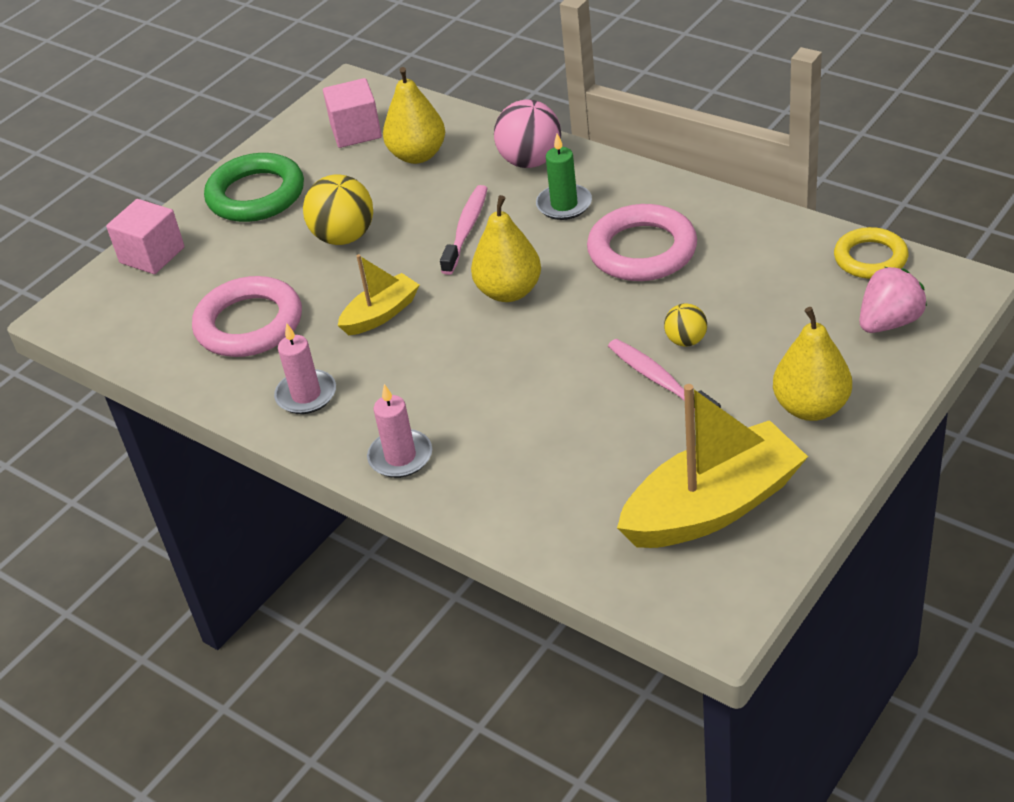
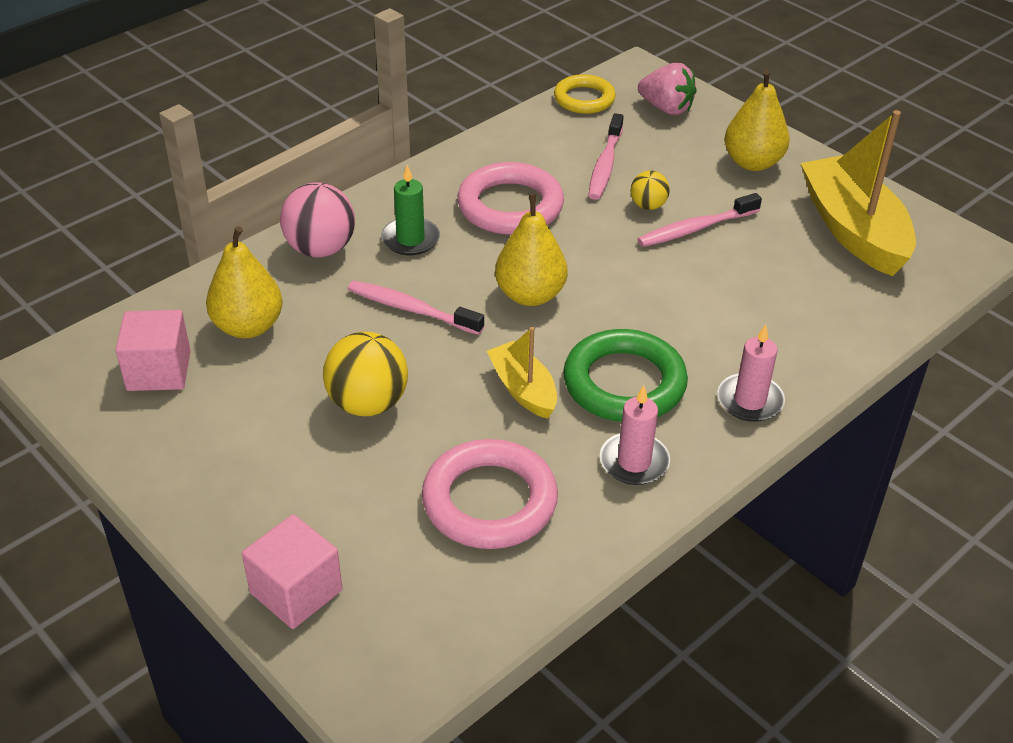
camera: 85 degrees left, 0 degrees up
green ring [204,153,304,222] -> green ring moved to [563,329,688,422]
pink strawberry [859,267,927,333] -> pink strawberry turned 150 degrees clockwise [638,63,697,115]
none -> pink toothbrush [588,113,624,200]

